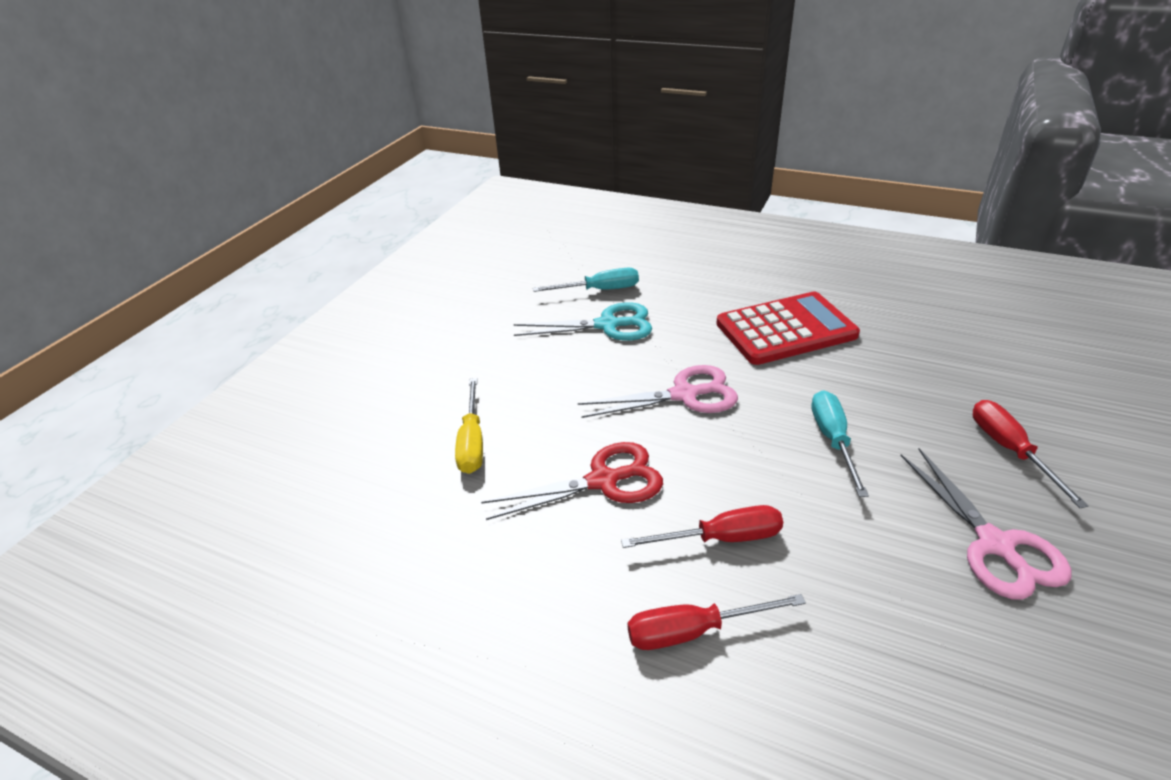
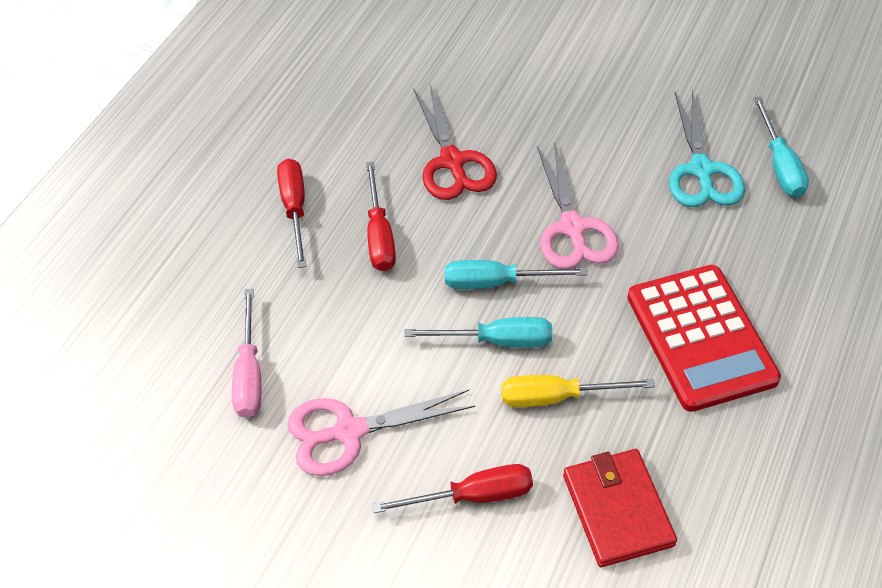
camera: 90 degrees right, 15 degrees up
yellow screwdriver [455,378,483,474] -> yellow screwdriver moved to [501,375,655,407]
none -> pink screwdriver [232,289,261,418]
none -> turquoise screwdriver [445,260,588,289]
none -> red wallet [563,449,677,567]

